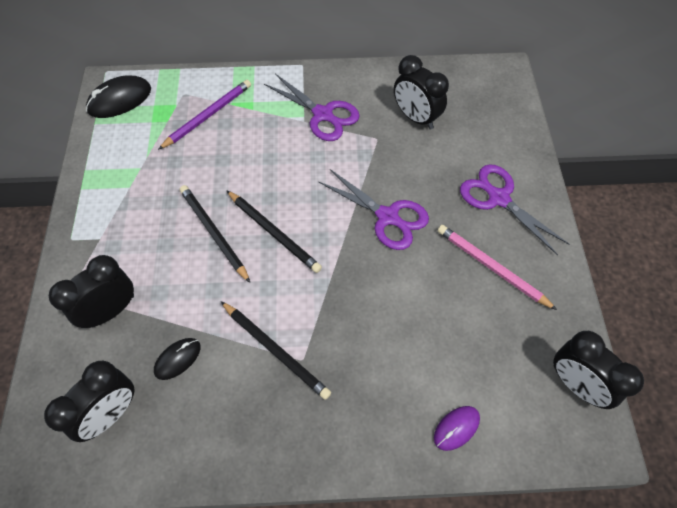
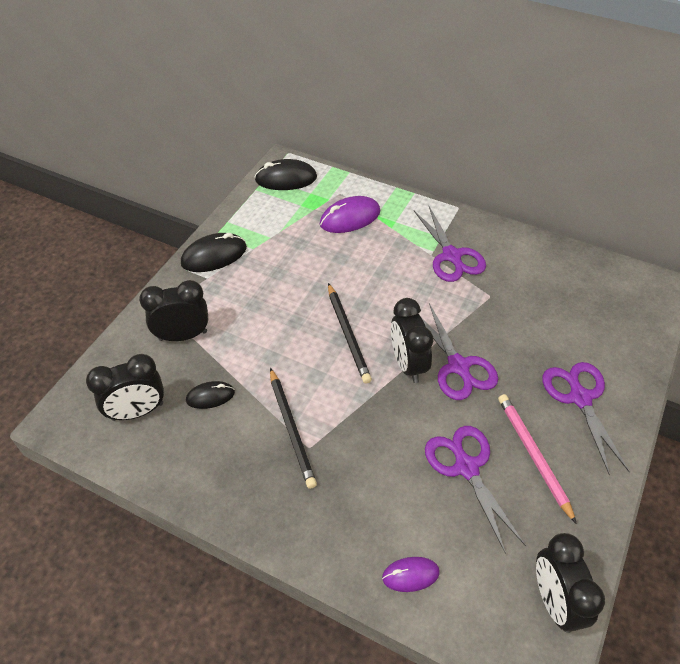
camera: 30 degrees right, 10 degrees down
purple pencil [158,80,251,150] -> purple mouse [320,196,380,233]
black pencil [180,185,250,283] -> none
black clock [394,55,449,129] -> black clock moved to [391,298,433,383]
none -> black mouse [181,233,247,272]
none -> purple scissors [425,426,526,554]

